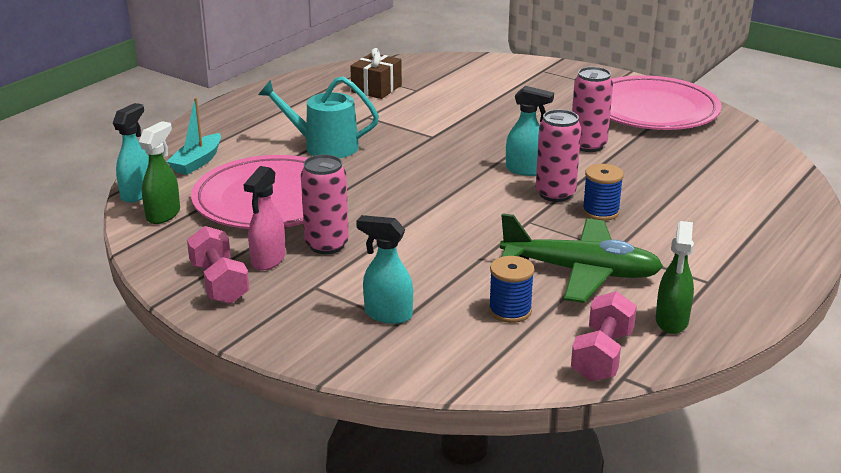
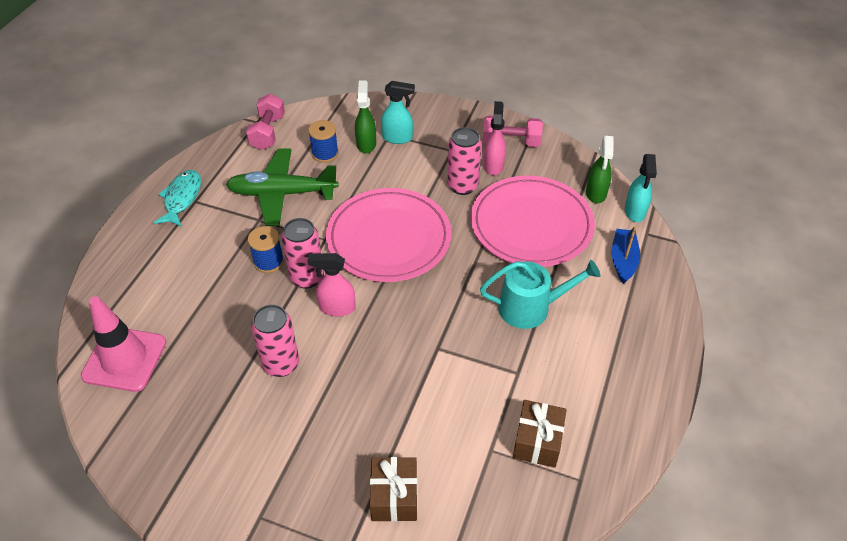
camera: 165 degrees right, 20 degrees up
turquoise boat [167,97,221,175] -> blue boat [612,225,640,284]
pink dumbbell [187,226,249,304] -> pink dumbbell turned 45 degrees counterclockwise [483,115,543,147]
turquoise spray bottle [506,86,554,176] -> pink spray bottle [308,253,356,317]
pink plate [610,75,722,130] -> pink plate moved to [326,188,452,282]
green spray bottle [656,221,694,334] -> green spray bottle moved to [355,81,376,153]
none -> pink traffic cone [81,296,166,392]
none -> turquoise fish [153,170,201,227]
none -> brown gift [370,457,417,522]

